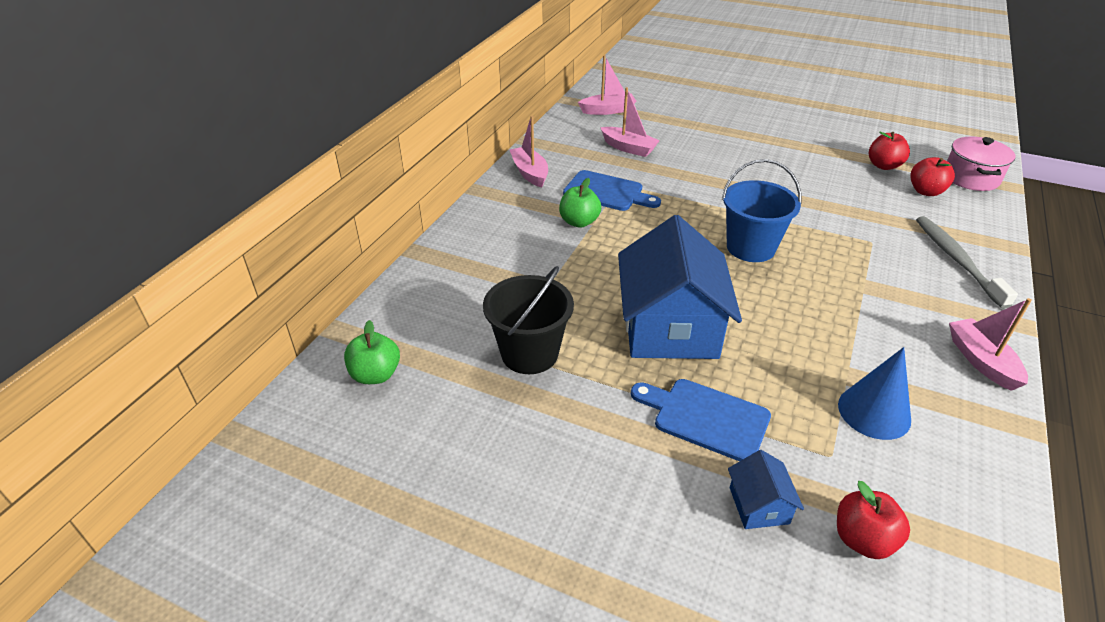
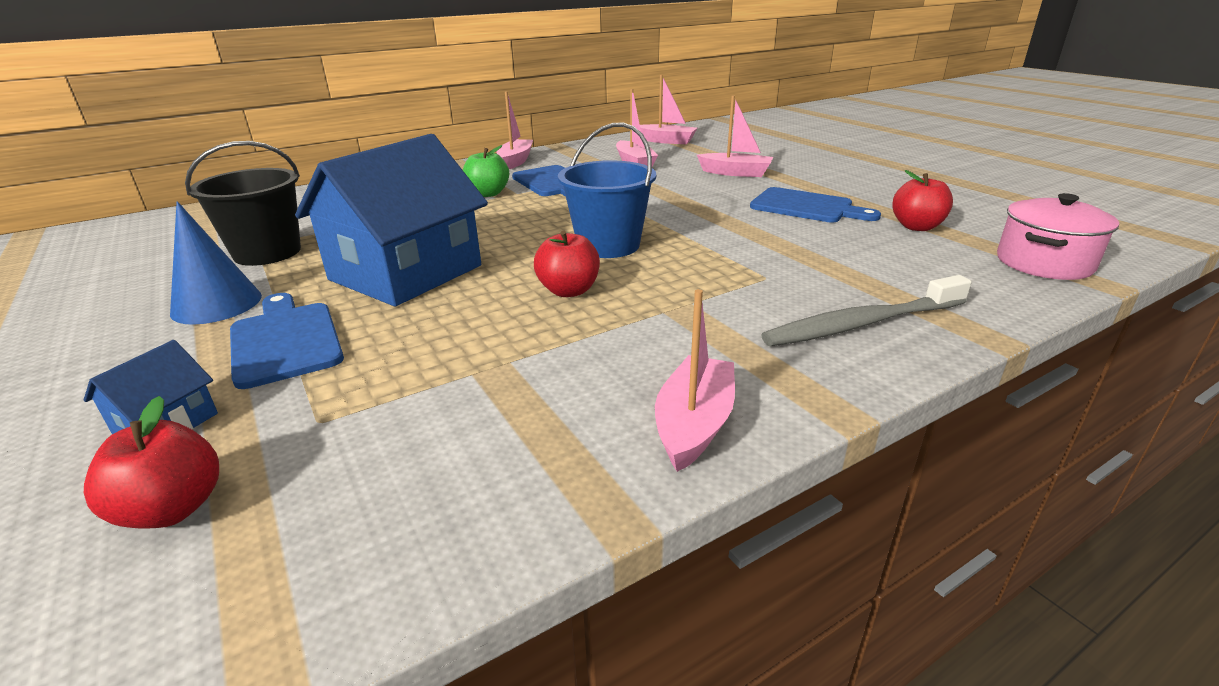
camera: 35 degrees right, 10 degrees down
green apple [344,320,400,384] -> none
blue cone [838,347,911,440] -> blue cone moved to [170,201,262,325]
red apple [910,157,955,196] -> red apple moved to [534,231,600,297]
grey toothbrush [916,216,1018,309] -> grey toothbrush turned 135 degrees counterclockwise [761,275,972,346]
none -> pink boat [697,95,773,177]
none -> blue cutting board [750,187,881,222]

